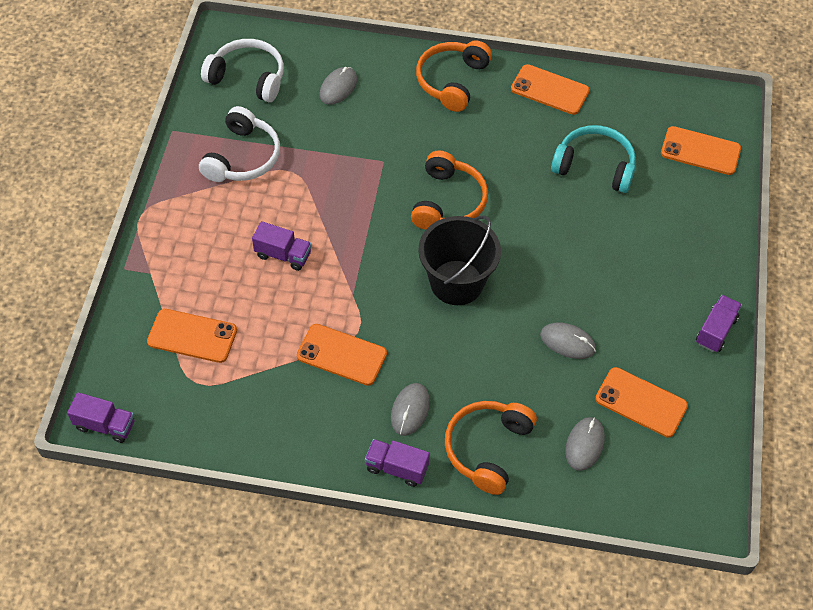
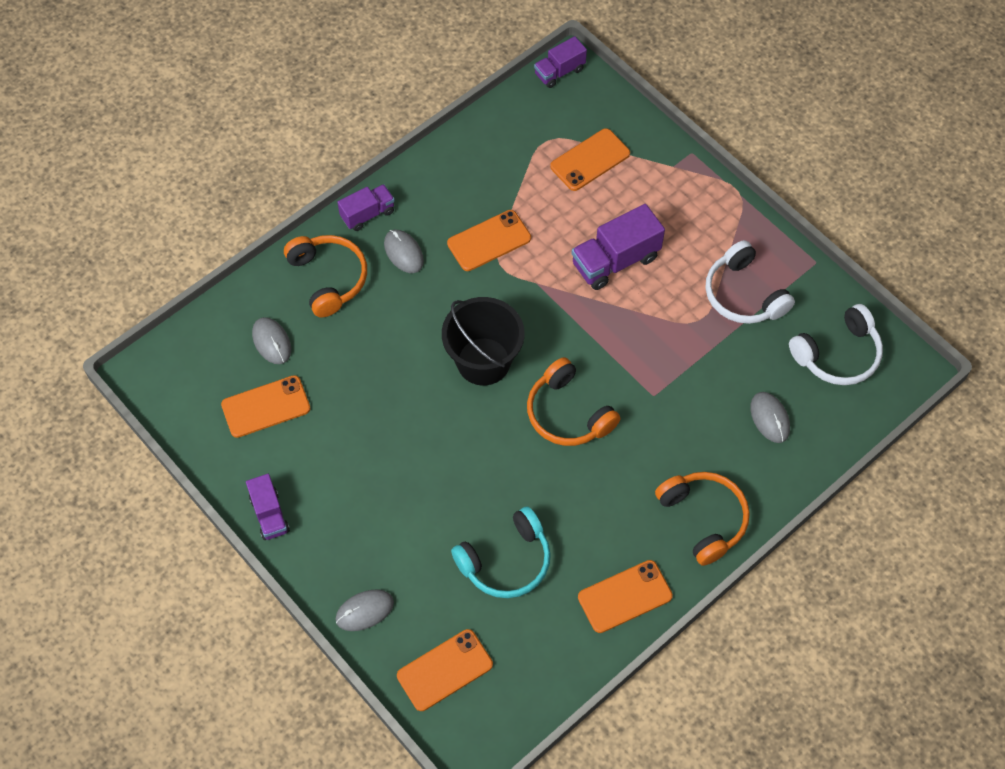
camera: 130 degrees right, 5 degrees up
purple truck [252,221,312,271] -> purple truck [571,204,665,290], size x1.61
grey mouse [540,323,596,359] -> grey mouse moved to [336,590,394,631]

